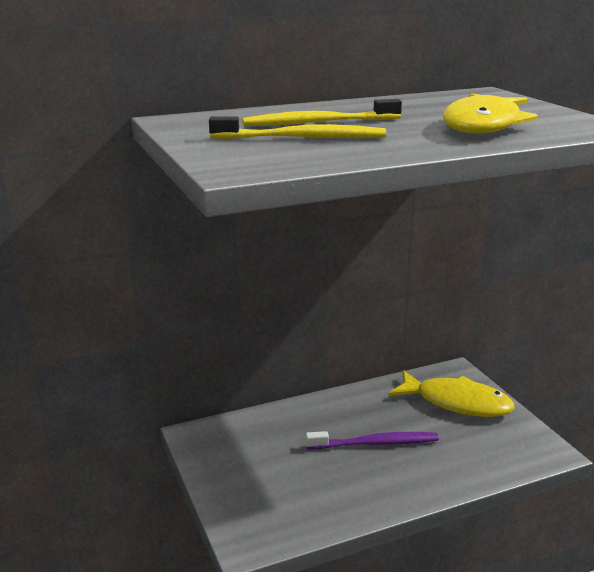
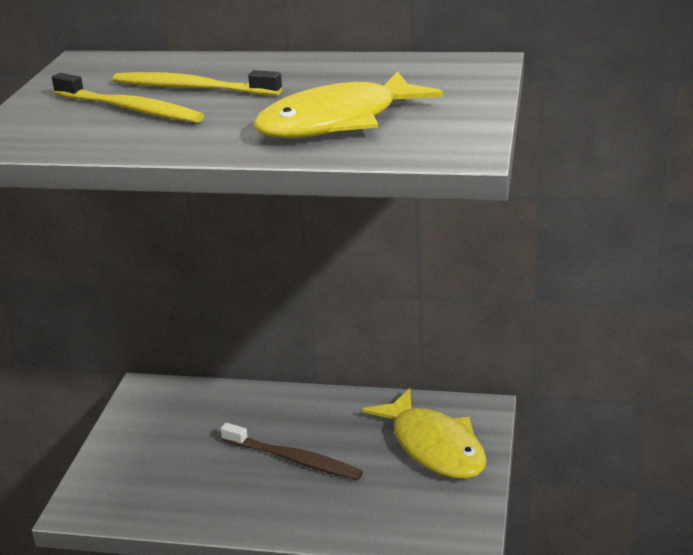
camera: 35 degrees right, 5 degrees up
purple toothbrush [306,431,439,449] -> brown toothbrush [220,423,363,480]

